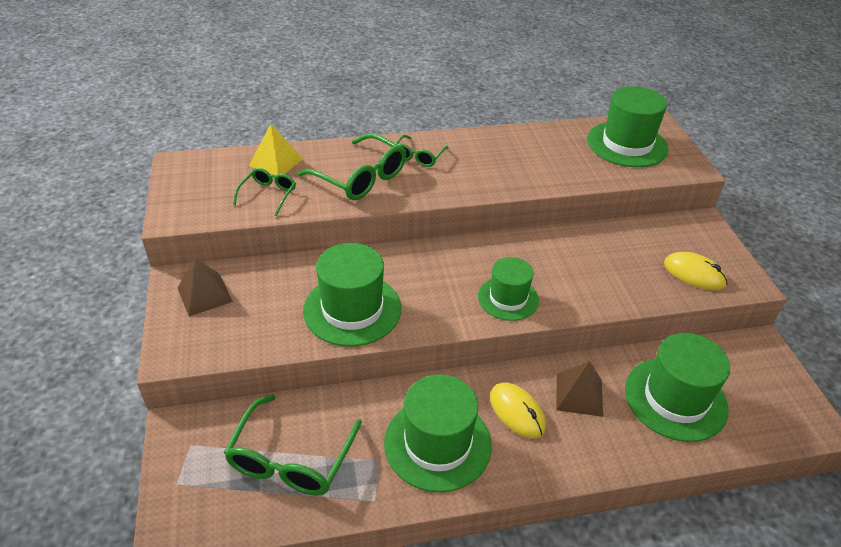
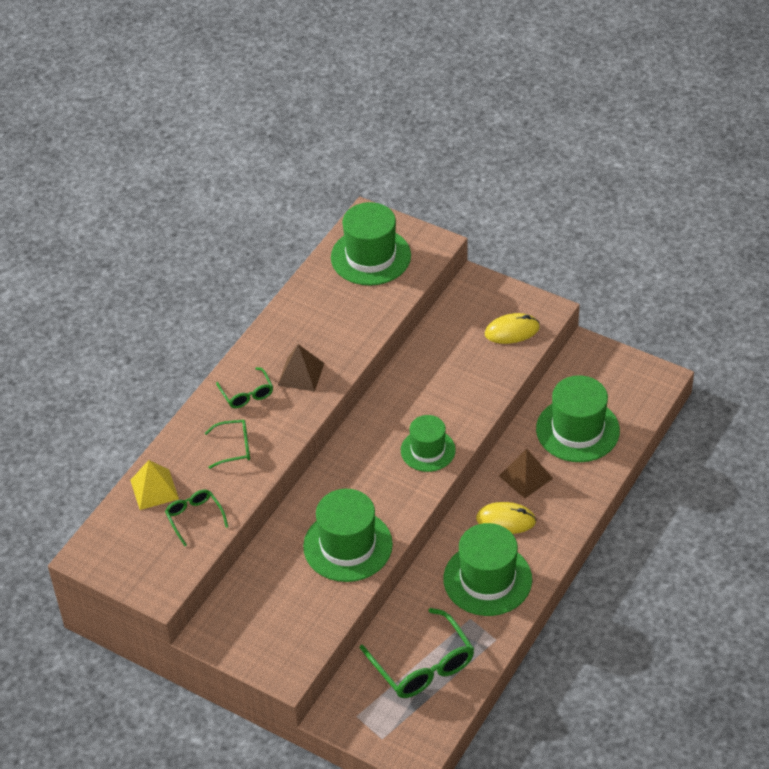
camera: 45 degrees left, 5 degrees up
brown pyramid [178,258,233,316] -> brown pyramid moved to [278,344,324,391]
green glasses [297,133,406,200] -> green glasses [205,420,250,469], size x0.56

